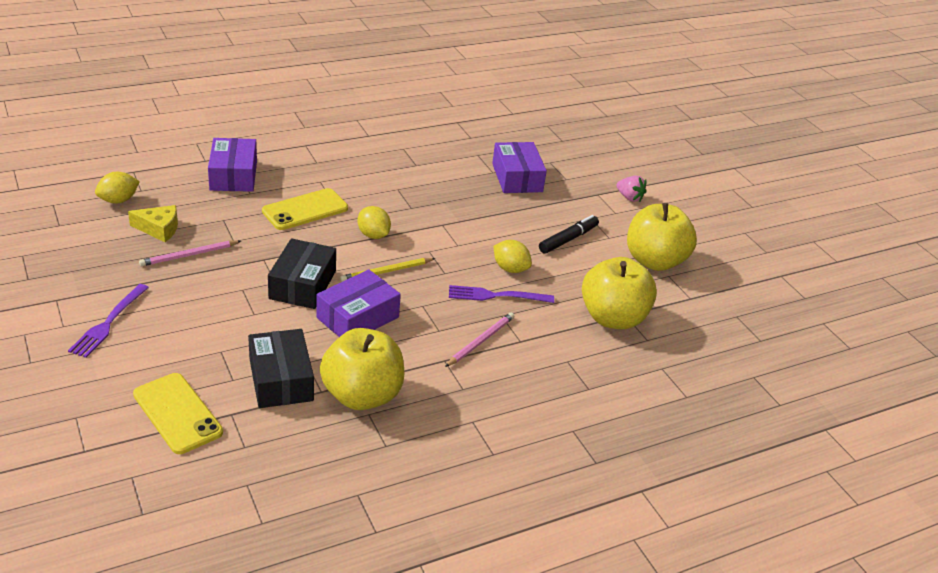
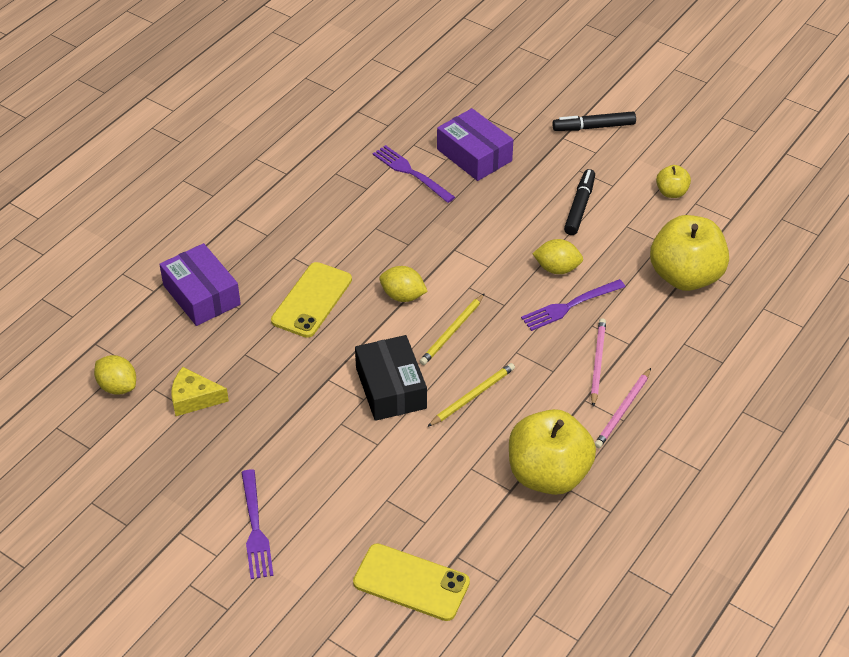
camera: 25 degrees left, 10 degrees up
yellow lemon [95,172,140,203] -> yellow lemon turned 75 degrees counterclockwise [94,355,136,395]
yellow cheese [128,205,178,242] -> yellow cheese turned 150 degrees counterclockwise [171,367,229,416]
pink pencil [139,241,241,266] -> pink pencil moved to [595,368,651,448]
black box [248,329,314,408] -> none
purple box [316,269,401,337] -> yellow pencil [427,363,515,427]
pink strawberry [616,175,647,202] -> black marker [552,111,636,131]
yellow apple [627,203,697,271] -> yellow apple [656,165,691,198], size x0.47
none -> purple fork [372,145,455,203]

